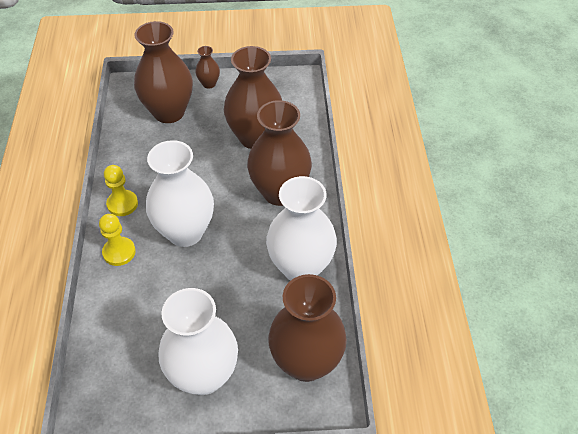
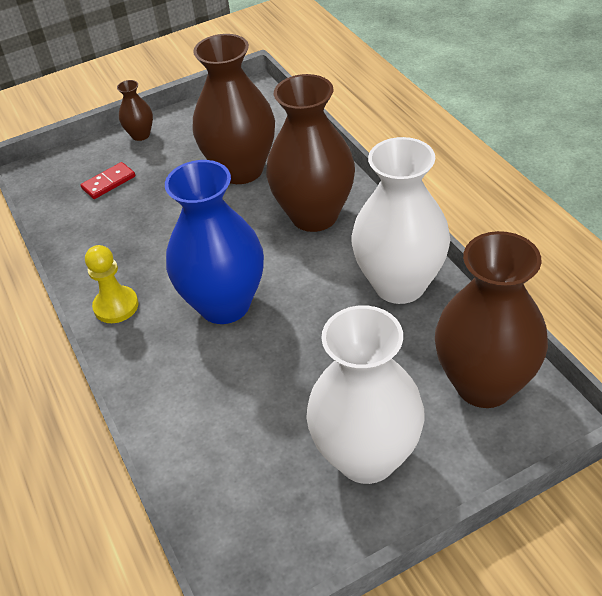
camera: 20 degrees left, 5 degrees down
yellow pawn [99,214,136,266] -> none
brown vase [134,21,193,123] -> red domino [81,162,135,199]
white vase [146,140,214,247] -> blue vase [165,160,264,324]

